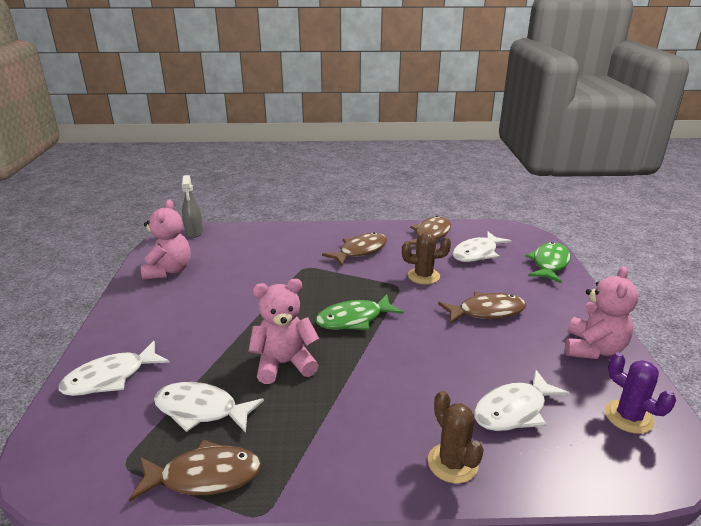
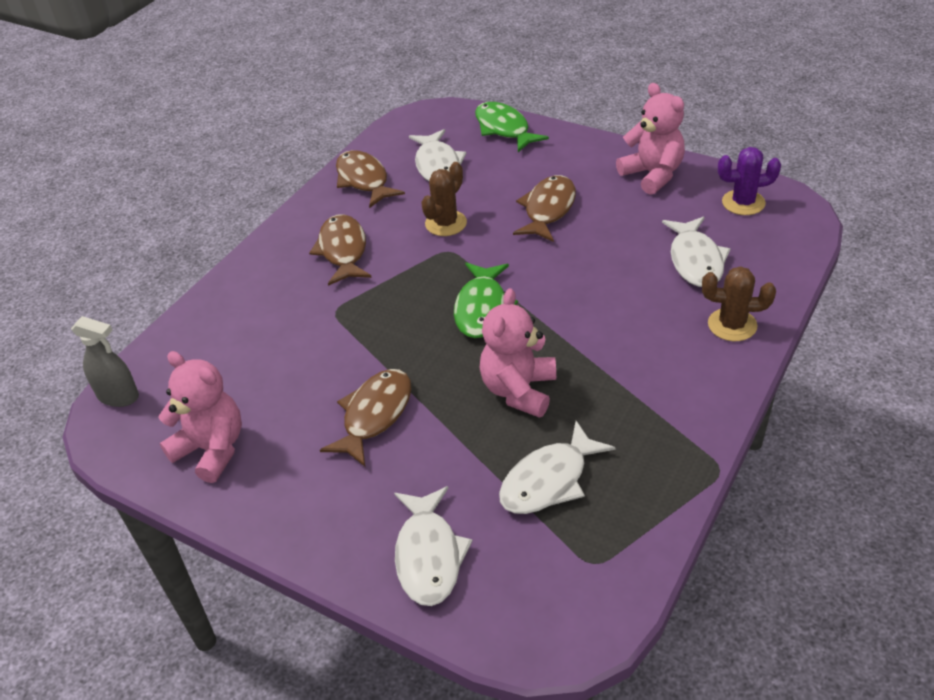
camera: 55 degrees left, 15 degrees up
brown fish [129,439,262,502] -> brown fish moved to [320,369,412,466]

